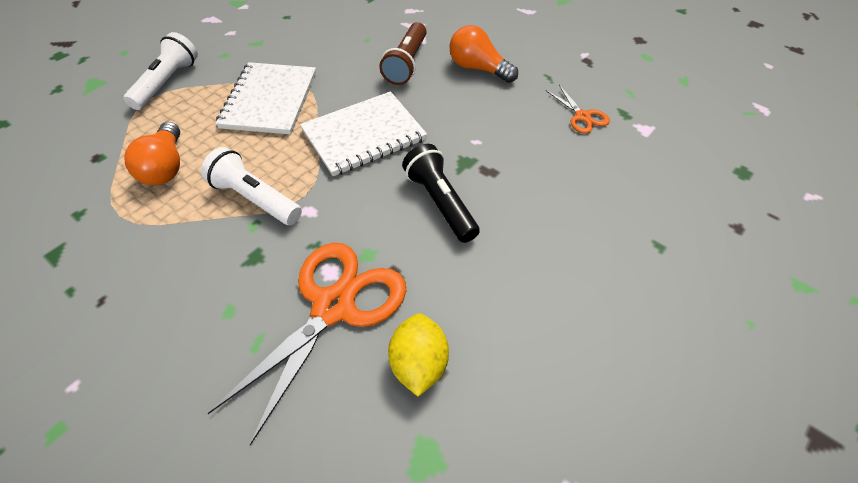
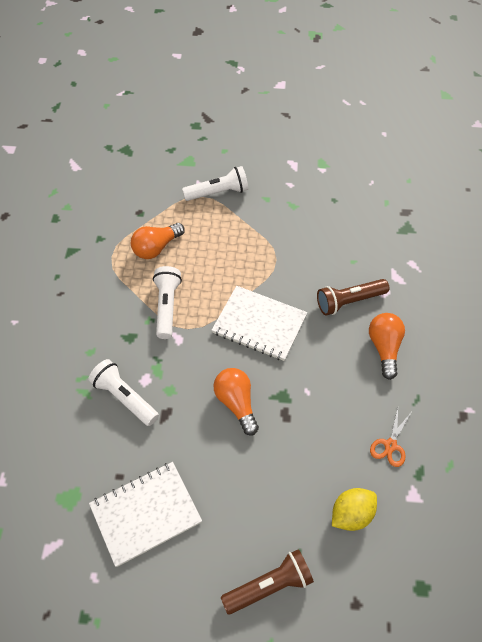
camera: 55 degrees right, 5 degrees up
orange scissors [208,243,406,445] -> white flashlight [88,359,159,426]
white notebook [215,62,316,135] -> white notebook moved to [89,462,202,567]
yellow lemon [388,314,449,397] -> yellow lemon moved to [332,488,377,531]
black flashlight [402,144,480,243] -> orange light bulb [213,368,259,435]
none -> brown flashlight [221,549,314,615]

